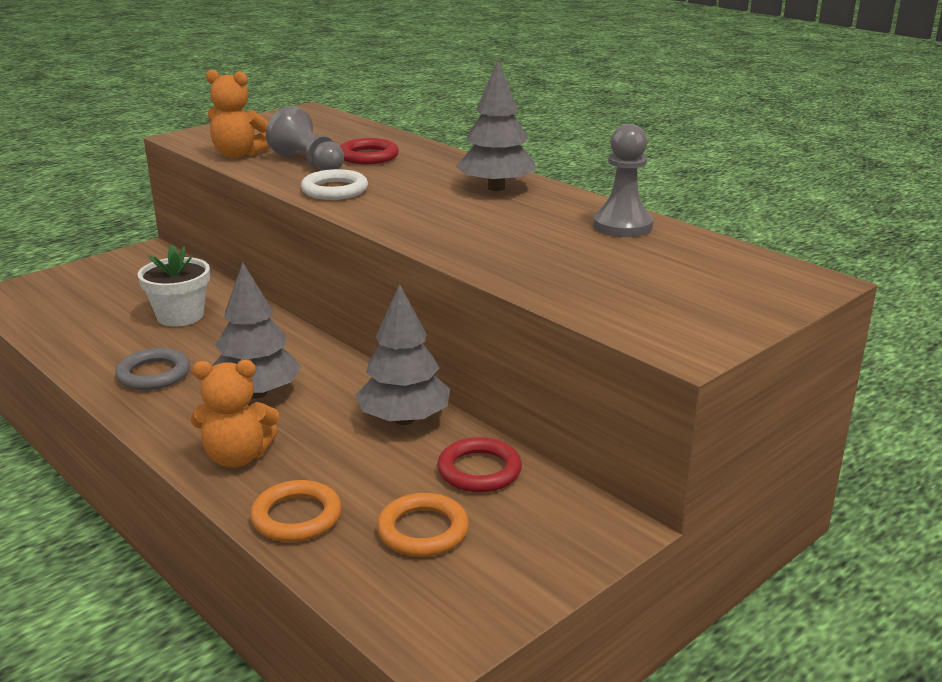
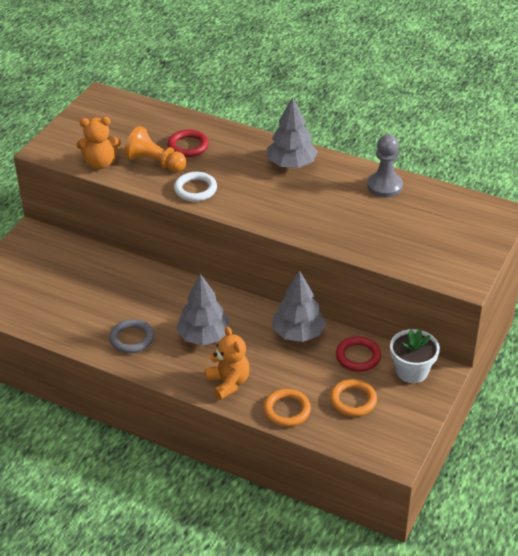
camera: 20 degrees left, 15 degrees up
white flower pot [138,244,210,327] -> white flower pot moved to [390,329,440,383]
orange teddy bear [191,360,279,468] -> orange teddy bear turned 90 degrees counterclockwise [205,326,250,400]
grey pawn [266,106,344,171] -> orange pawn [124,126,186,172]

